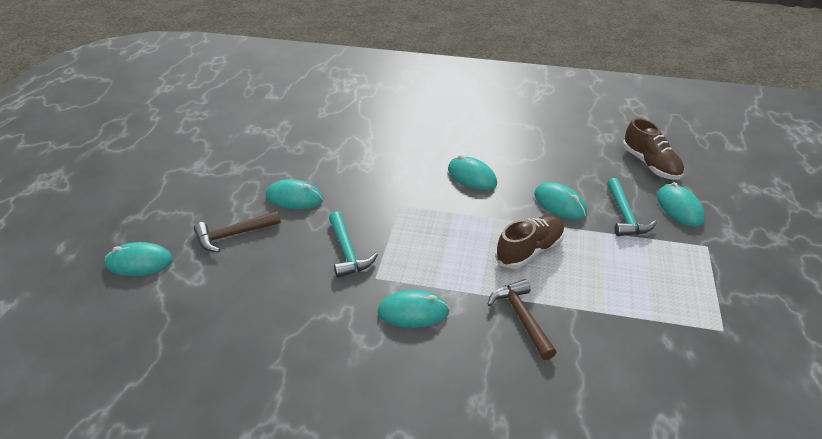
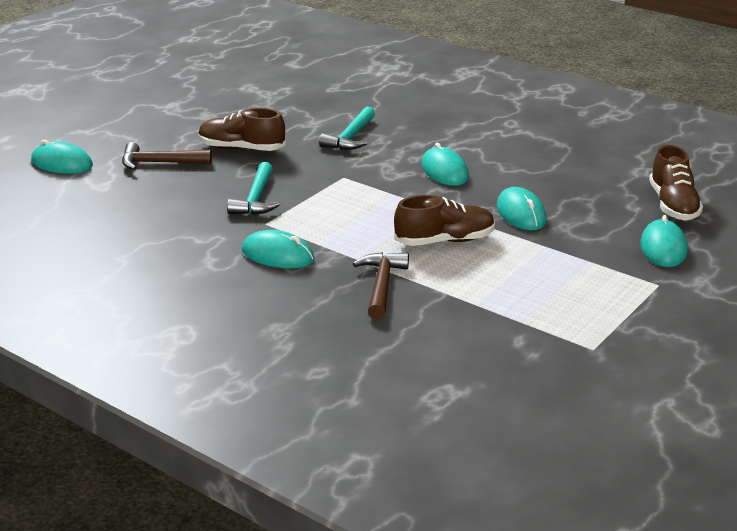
camera: 25 degrees right, 10 degrees down
turquoise mouse [266,179,323,210] -> brown shoe [199,108,286,151]
turquoise hammer [607,178,657,236] -> turquoise hammer moved to [319,107,375,150]

